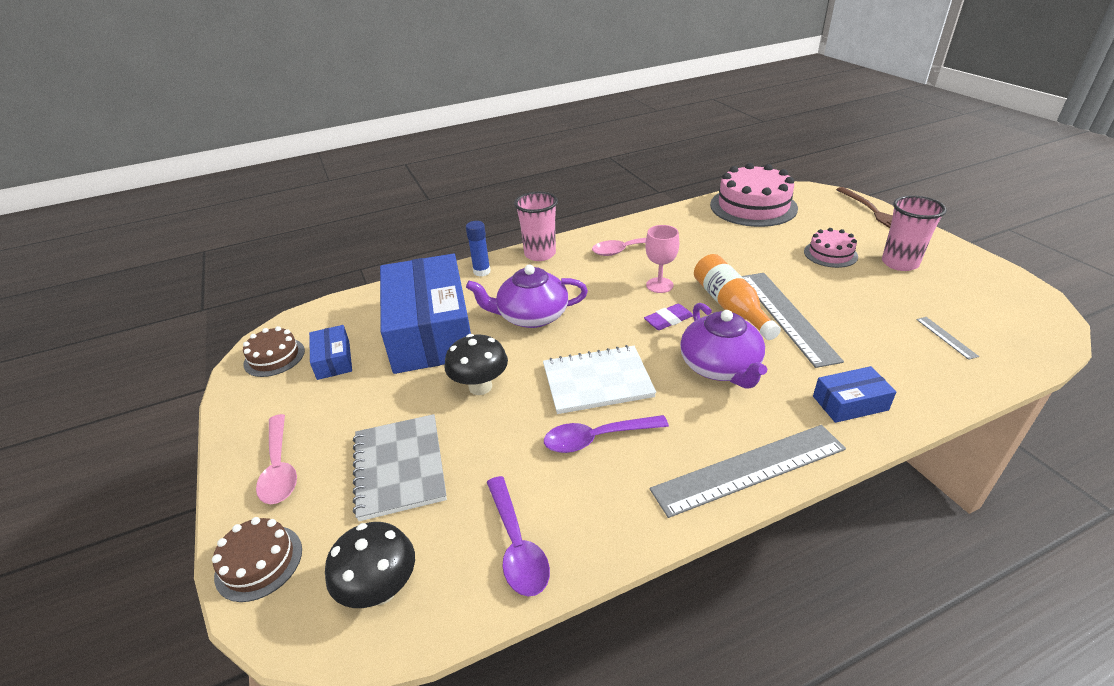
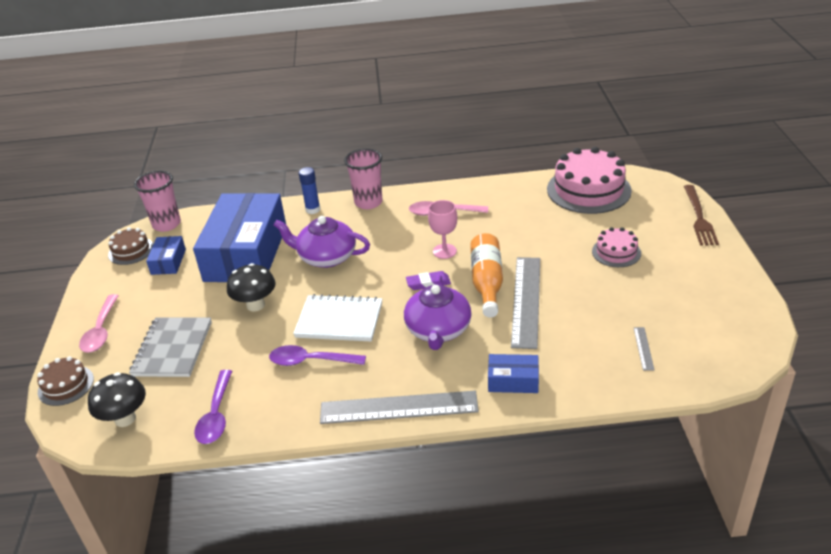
camera: 20 degrees right, 0 degrees up
pink cup [882,195,947,271] -> pink cup moved to [134,171,181,232]

